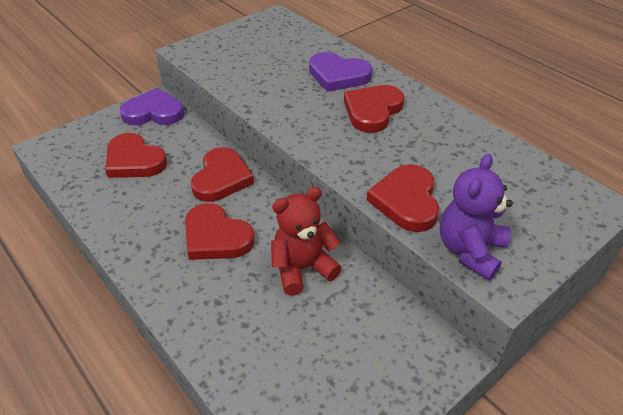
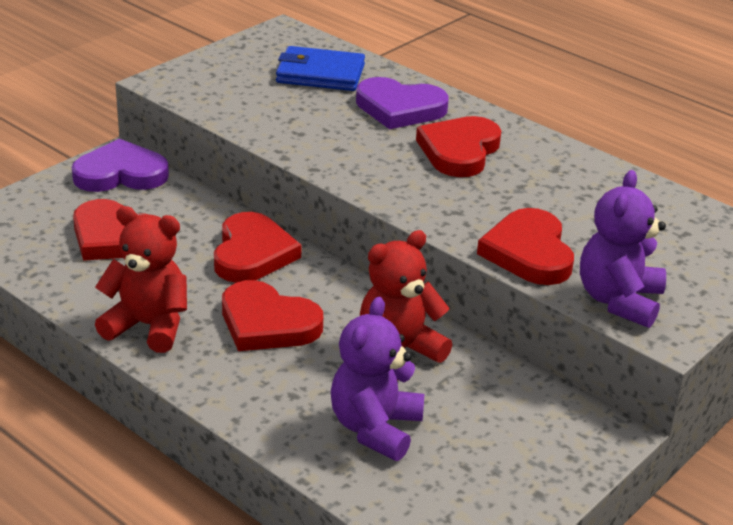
camera: 10 degrees left, 10 degrees down
none -> red teddy bear [95,206,187,353]
none -> blue wallet [276,46,365,91]
none -> purple teddy bear [331,297,424,461]

